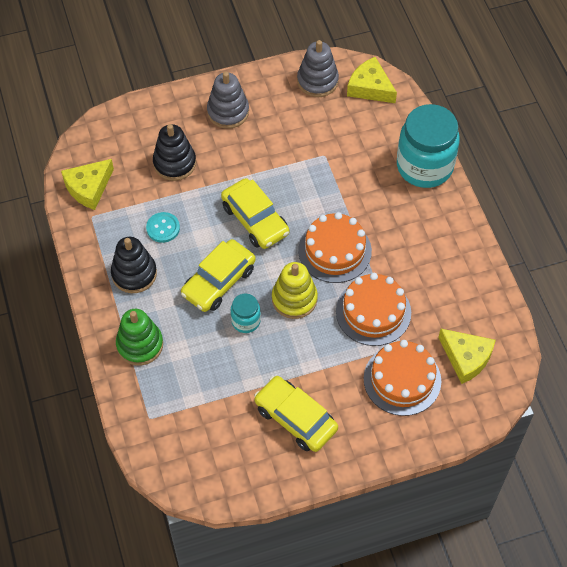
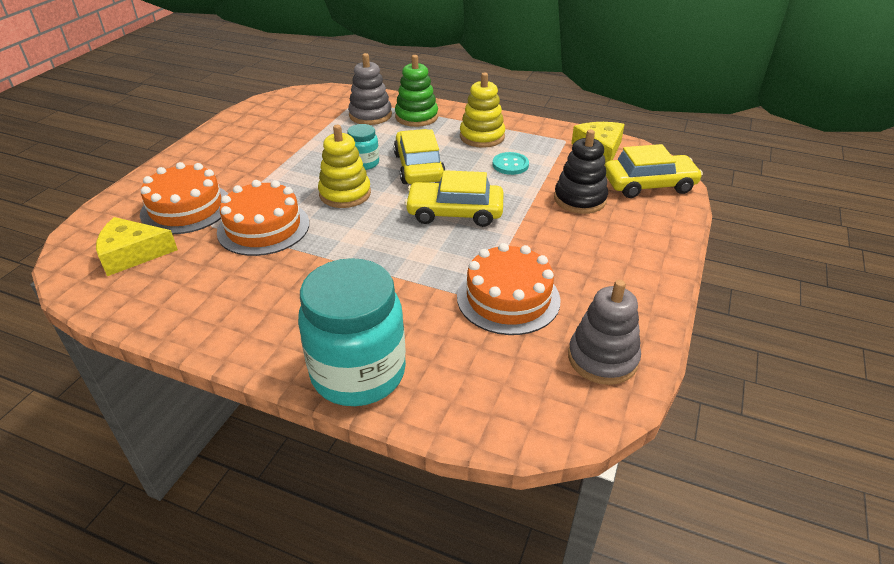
camera: 130 degrees right, 20 degrees down
black stacking toy [111,237,157,293] -> yellow stacking toy [460,72,505,148]
grey stacking toy [207,72,249,129] -> grey stacking toy moved to [348,53,392,125]
yellow car [254,376,338,452] -> yellow car moved to [605,144,703,198]
orange cake [298,212,372,283] -> orange cake moved to [457,243,561,335]
yellow cheese [347,57,397,103] -> none

